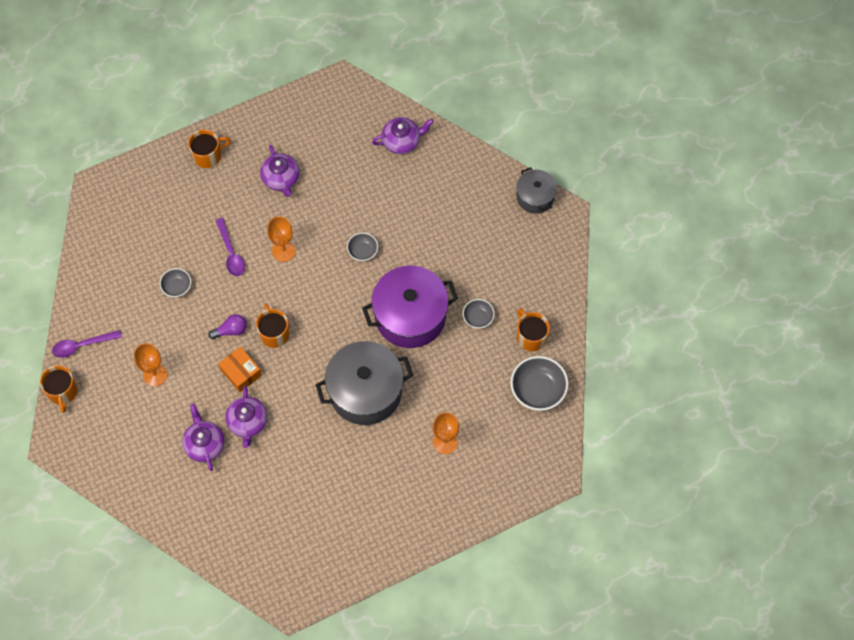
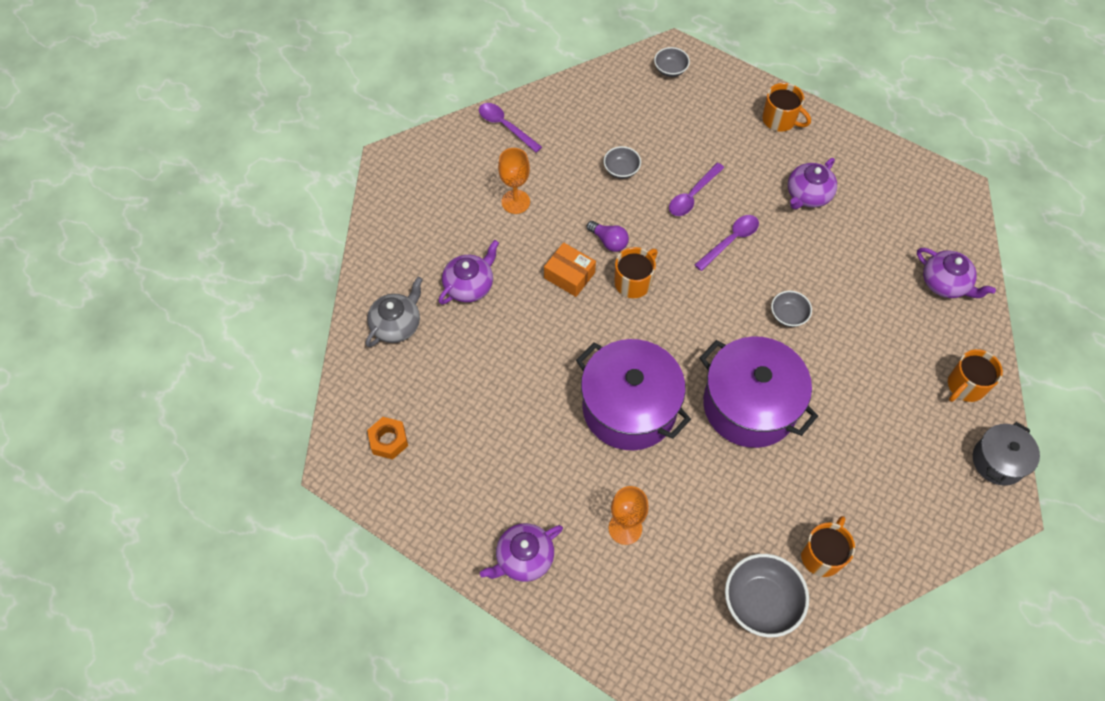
camera: 60 degrees right, 5 degrees down
orange mug [40,366,78,413] -> orange mug moved to [948,349,1003,402]
orange box [218,347,262,392] -> orange box turned 75 degrees counterclockwise [544,242,596,297]
purple teapot [225,386,267,448] -> purple teapot moved to [480,523,563,582]
orange goblet [267,216,296,262] -> purple spoon [695,215,759,271]
grey pot [316,341,413,425] -> purple pot [576,339,691,450]
grey bowl [463,299,495,329] -> grey bowl moved to [654,47,690,77]
none -> grey teapot [366,277,423,347]
none -> orange nut [367,417,408,459]

